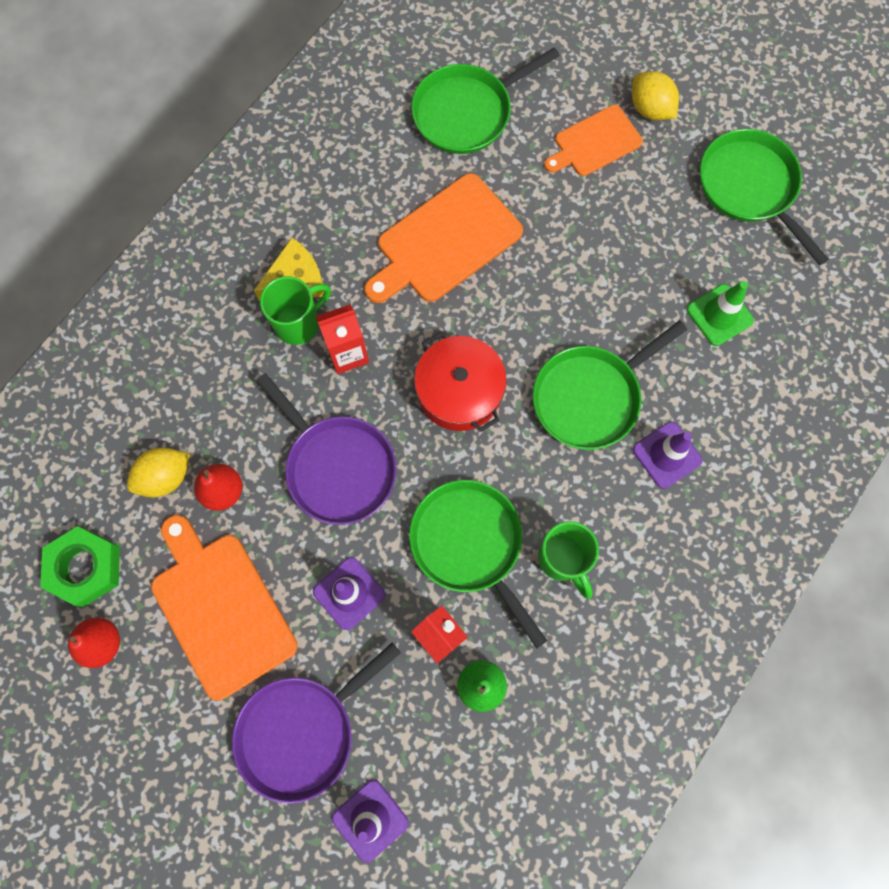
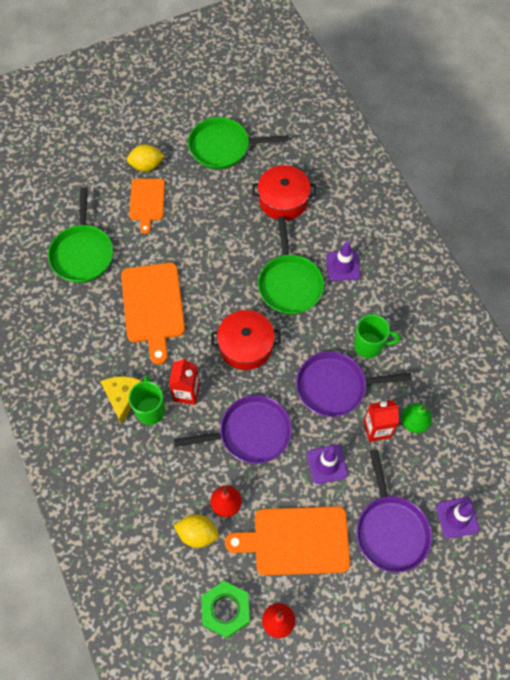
camera: 60 degrees left, 10 degrees down
yellow lemon [127,448,190,497] -> yellow lemon turned 75 degrees counterclockwise [173,514,219,548]
green pan [409,480,547,649] -> purple pan [296,351,412,417]
green traffic cone [687,281,754,346] -> red pot [252,165,316,220]

